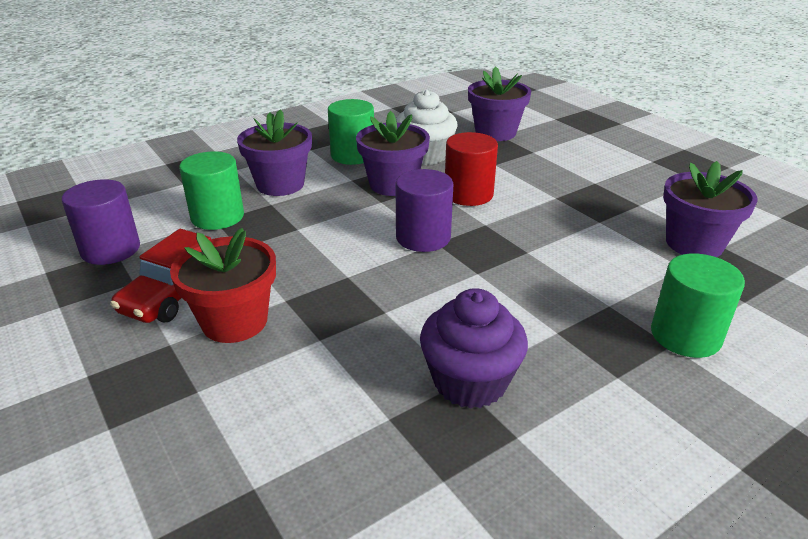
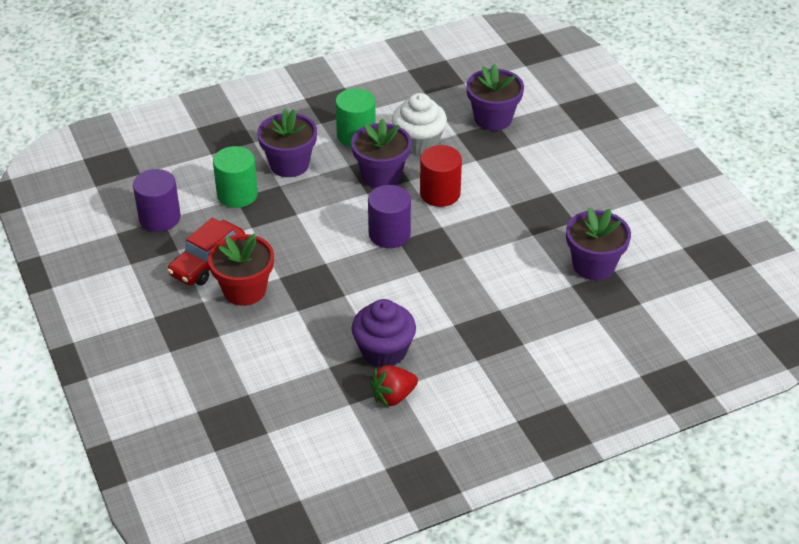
camera: 10 degrees right, 10 degrees up
green cylinder [651,253,745,358] -> none
none -> red strawberry [370,365,418,407]

